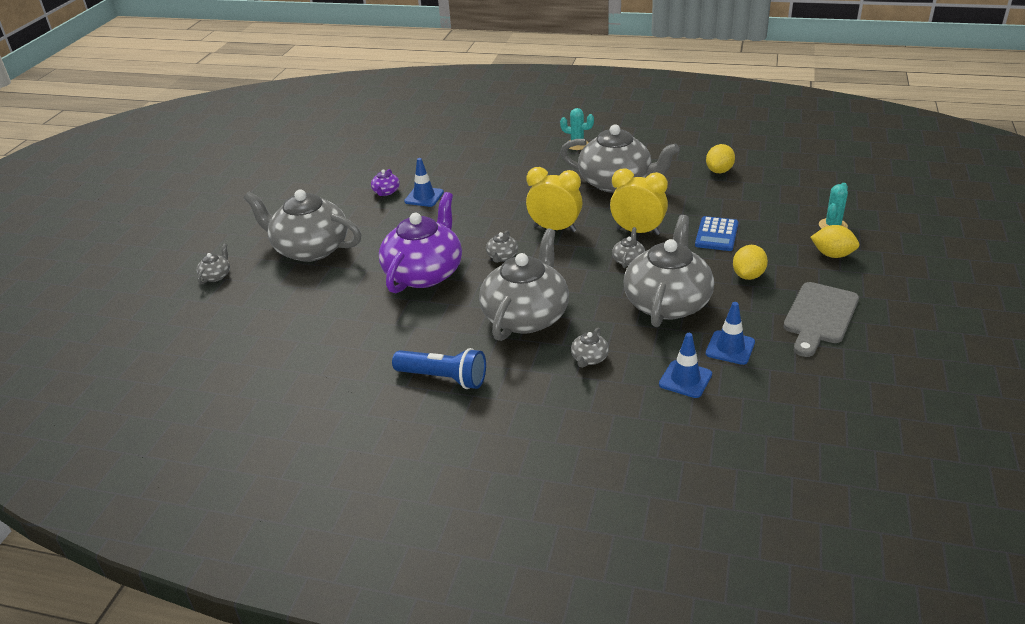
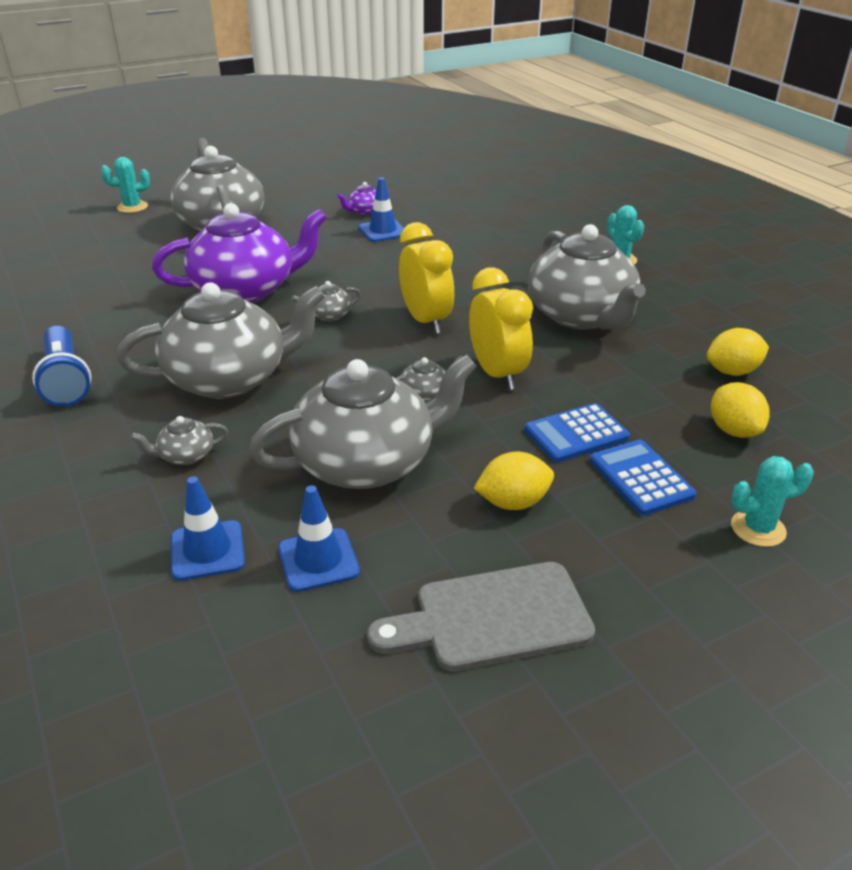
camera: 45 degrees right, 0 degrees up
grey teapot [197,244,230,284] -> turquoise cactus [101,157,150,213]
yellow lemon [810,225,860,258] -> yellow lemon moved to [711,382,770,438]
none -> blue calculator [590,440,696,516]

